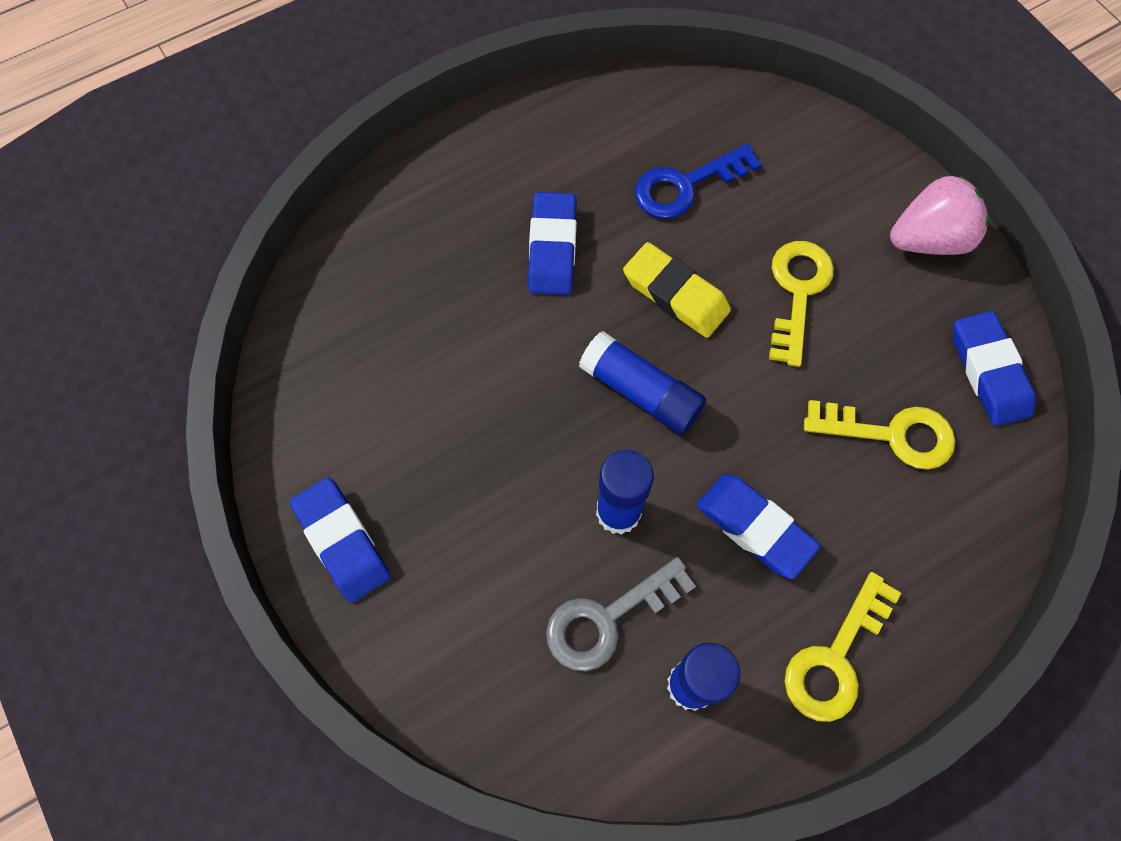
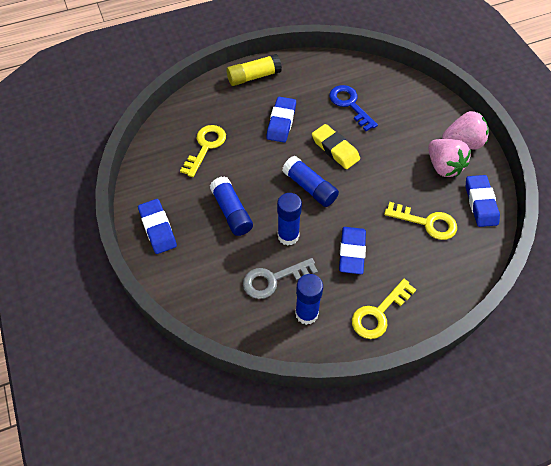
camera: 10 degrees right, 10 degrees down
blue key [635,143,762,219] -> blue key turned 75 degrees clockwise [329,85,378,131]
blue eraser [696,474,821,579] -> blue eraser turned 45 degrees clockwise [339,227,366,274]
yellow key [769,241,834,367] -> yellow key moved to [180,125,226,177]
none -> blue glue stick [210,176,253,236]
none -> yellow glue stick [226,54,282,86]
none -> pink strawberry [428,139,471,177]

